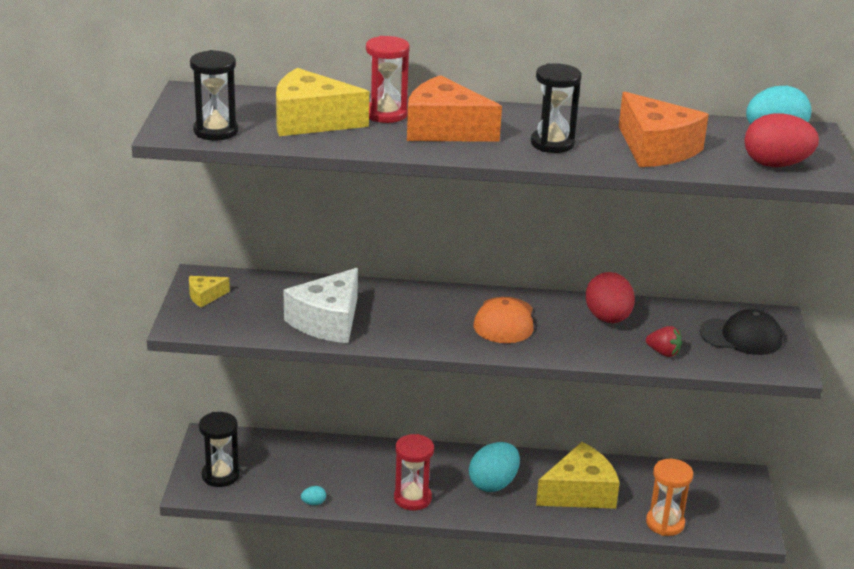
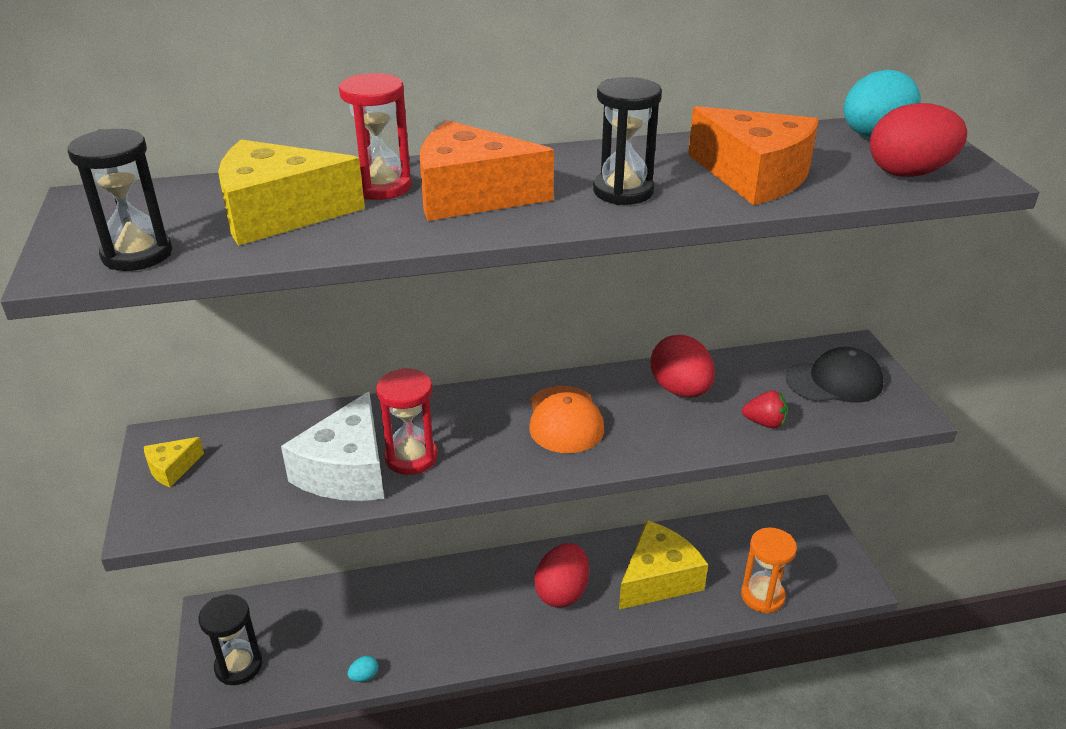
camera: 15 degrees left, 5 degrees up
red hourglass [394,434,434,511] -> red hourglass moved to [376,368,438,475]
turquoise egg [469,442,520,492] -> red egg [534,543,589,608]

